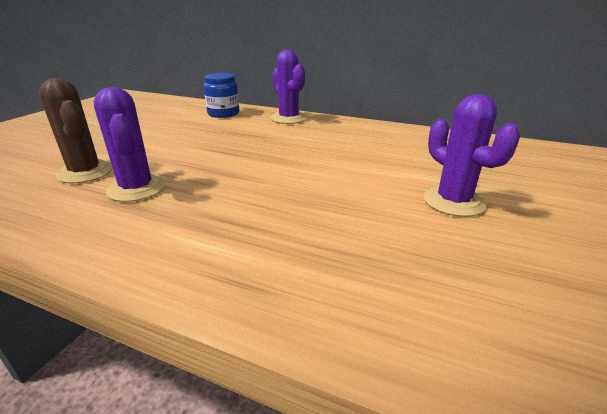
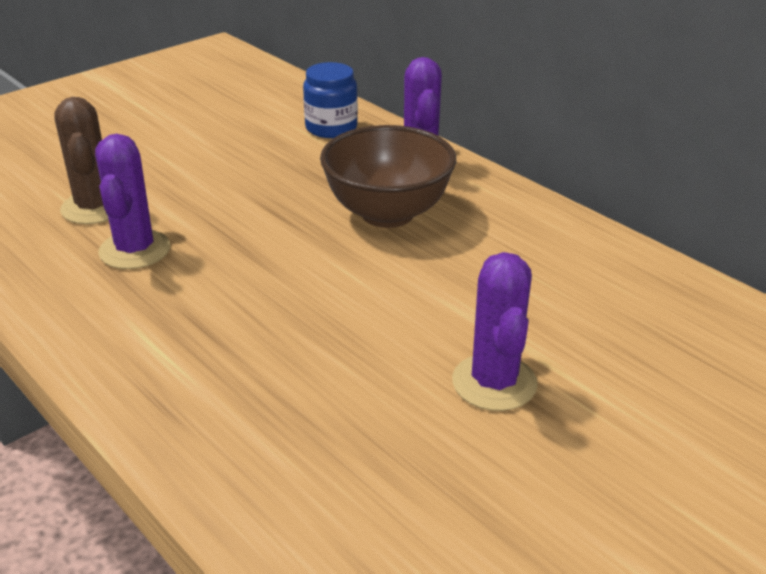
camera: 25 degrees right, 5 degrees up
none -> brown bowl [320,125,456,228]

